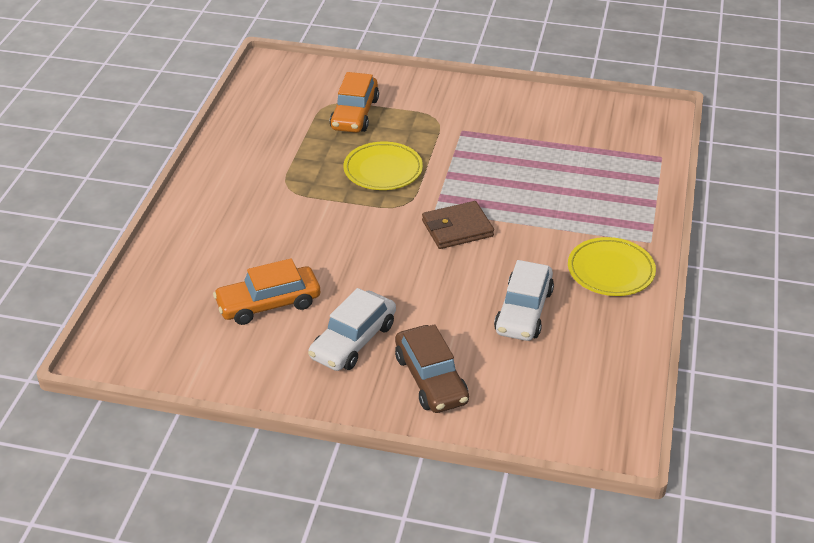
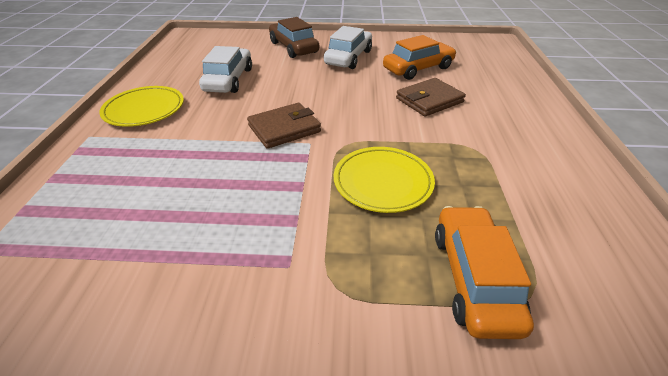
camera: 170 degrees right, 0 degrees up
none -> brown wallet [396,78,466,117]

